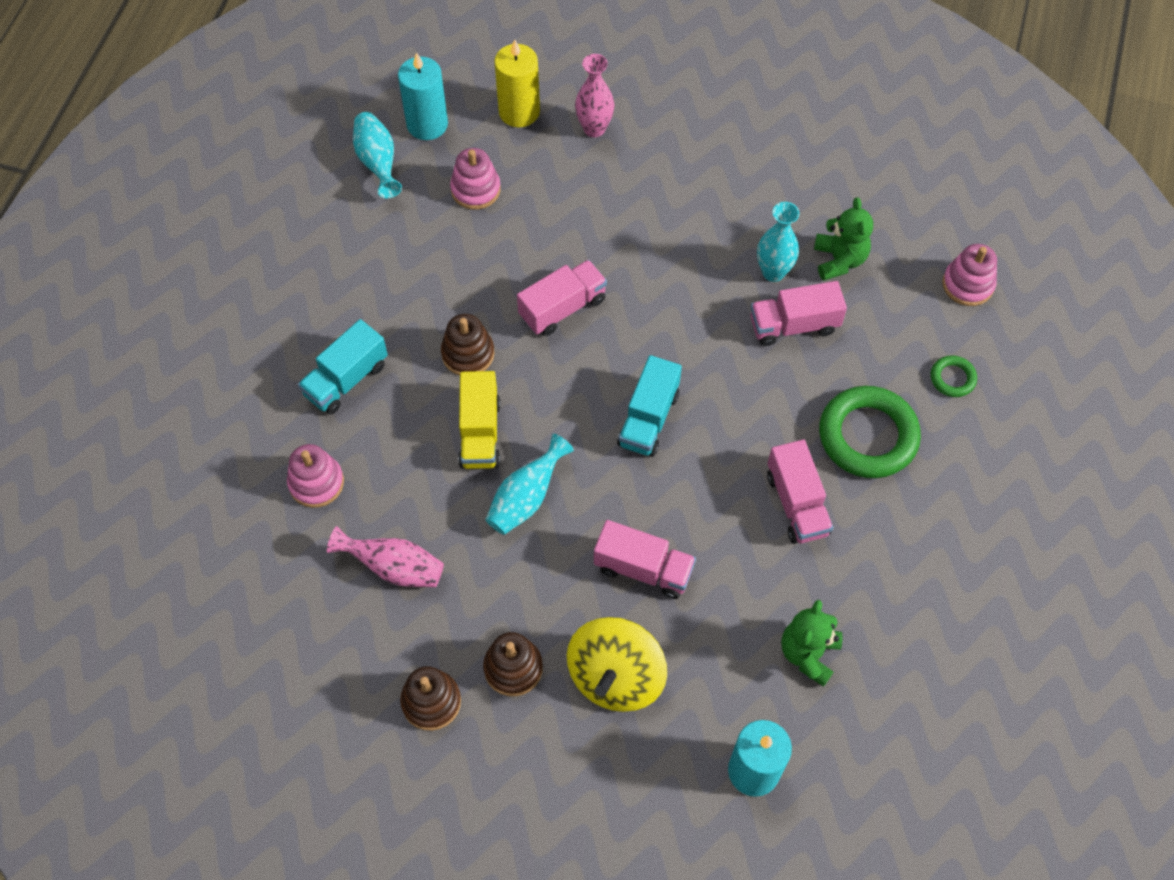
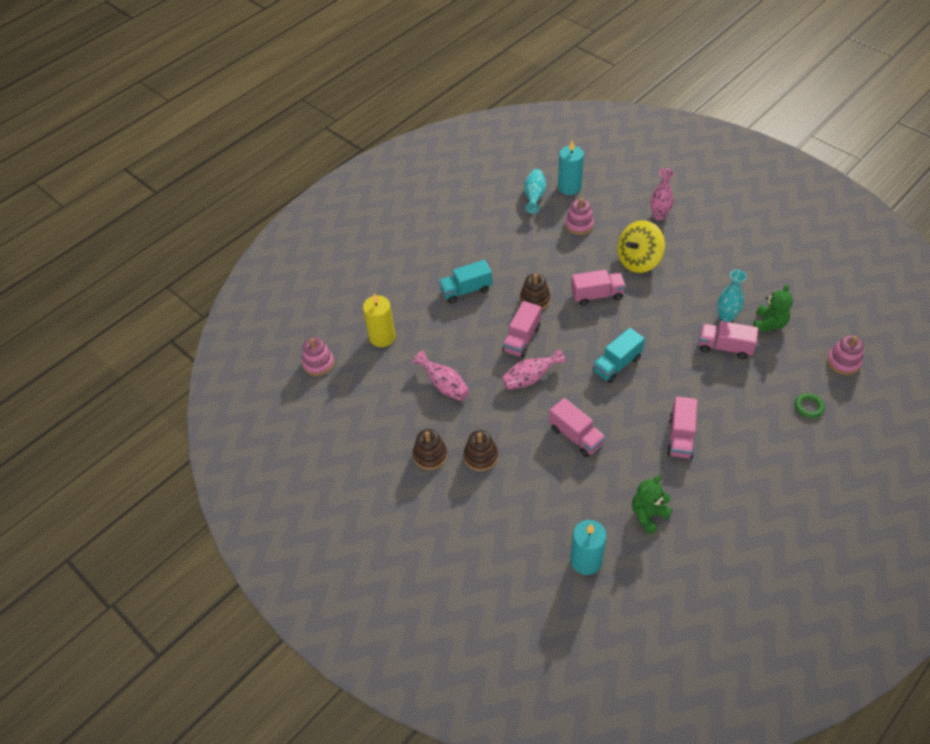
camera: 30 degrees right, 10 degrees down
pink stacking toy [287,444,344,508] -> pink stacking toy moved to [302,337,334,376]
yellow truck [458,371,501,469] -> pink truck [502,301,541,358]
turquoise vase [485,434,574,535] -> pink vase [502,348,566,390]
yellow candle [494,39,540,127] -> yellow candle moved to [363,293,396,347]
yellow spinning top [567,617,667,712] -> yellow spinning top moved to [617,220,665,273]
green ring [819,386,921,478] -> none

